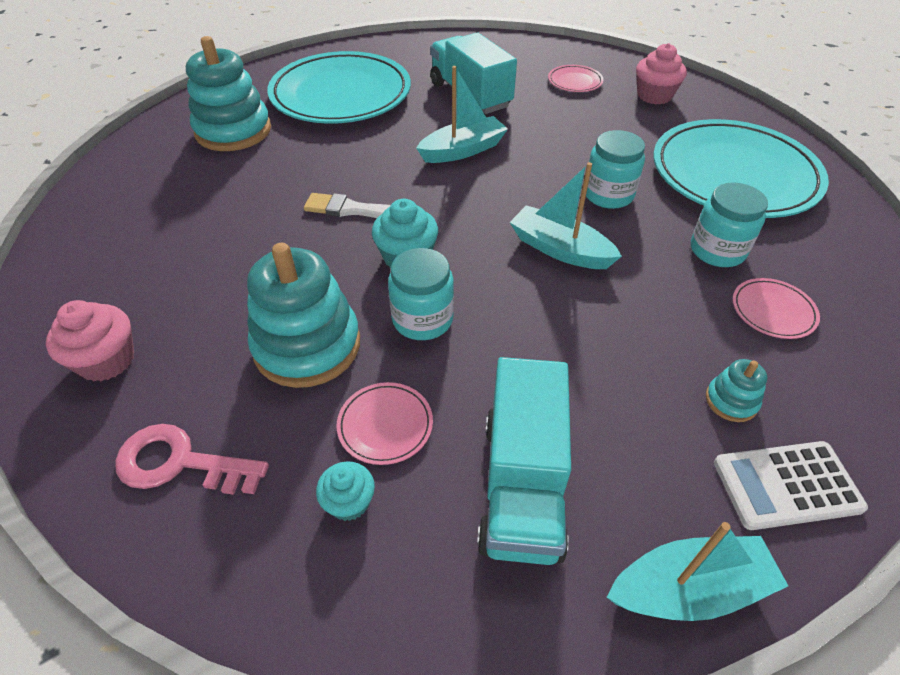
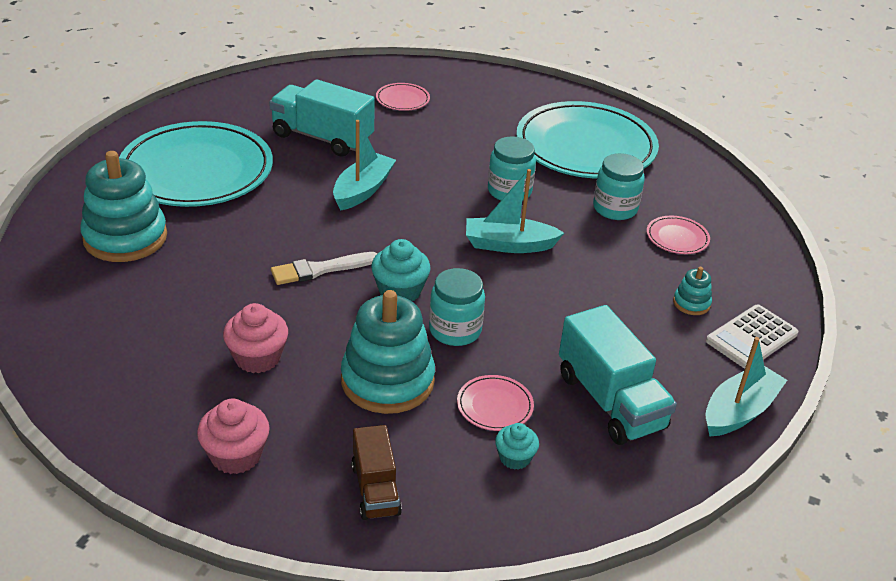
camera: 35 degrees left, 10 degrees down
pink key [115,424,269,495] -> brown truck [351,425,402,520]
pink cupcake [636,43,687,104] -> pink cupcake moved to [223,303,288,373]

